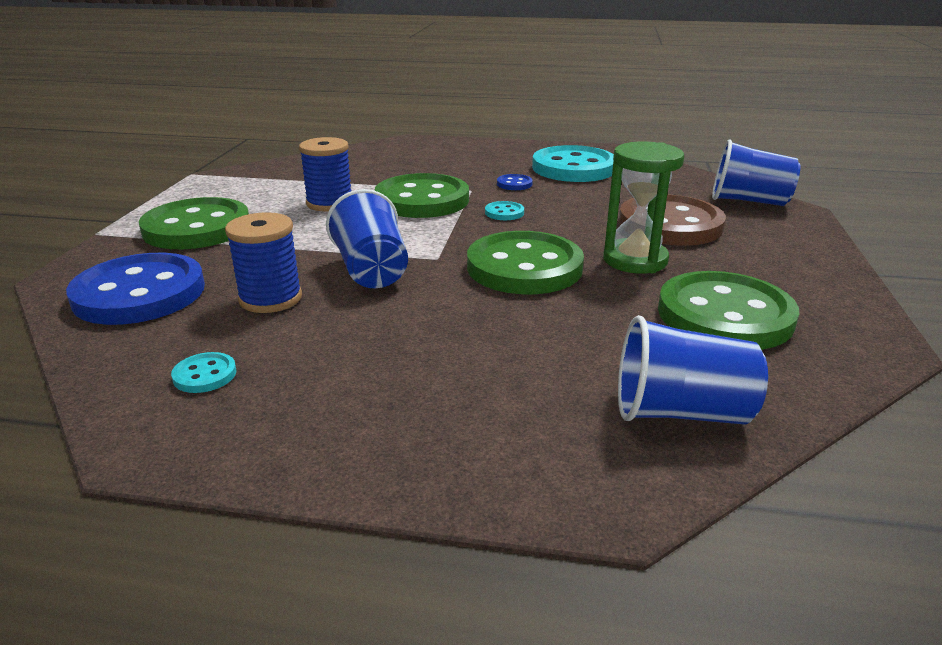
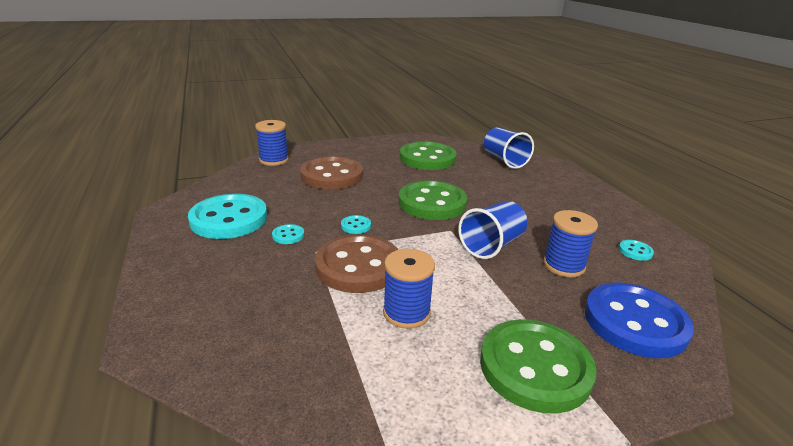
camera: 120 degrees left, 0 degrees up
green button [374,173,469,218] -> brown button [315,234,398,293]
blue button [497,174,533,190] -> turquoise button [272,224,304,244]
green hourglass [603,141,684,274] -> none
blue cup [712,139,800,206] -> blue spool [255,120,289,166]

